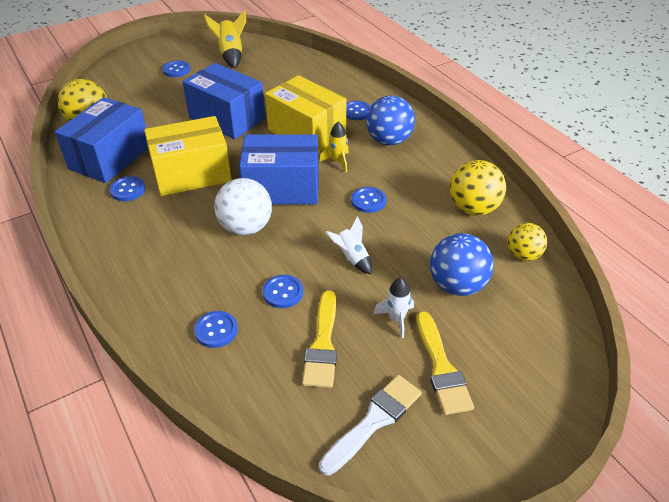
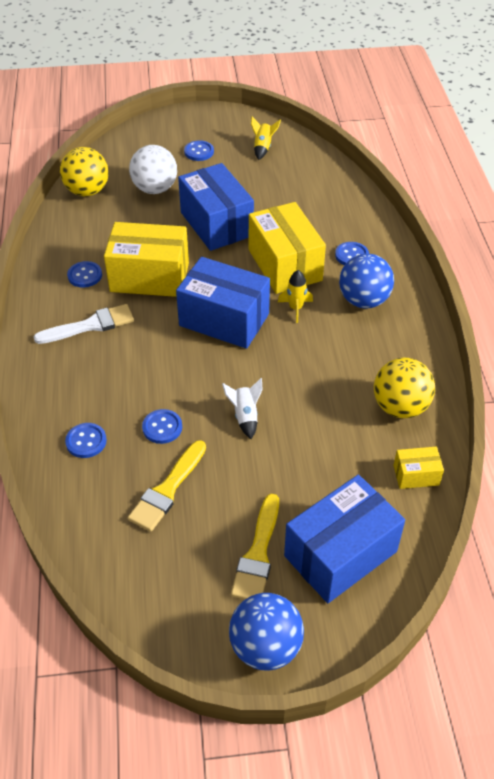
camera: 25 degrees right, 5 degrees up
blue box [55,97,148,183] -> blue box moved to [284,475,405,603]
yellow rocket [204,10,246,69] -> yellow rocket [251,116,281,160], size x0.65
white ball [214,178,272,235] -> white ball moved to [129,145,177,194]
white brush [319,375,422,475] -> white brush moved to [34,304,134,344]
blue button [351,187,386,213] -> none
white rocket [374,278,414,338] -> none
blue ball [430,233,494,296] -> blue ball moved to [229,593,304,671]
yellow ball [507,223,547,261] -> yellow box [394,447,444,489]

